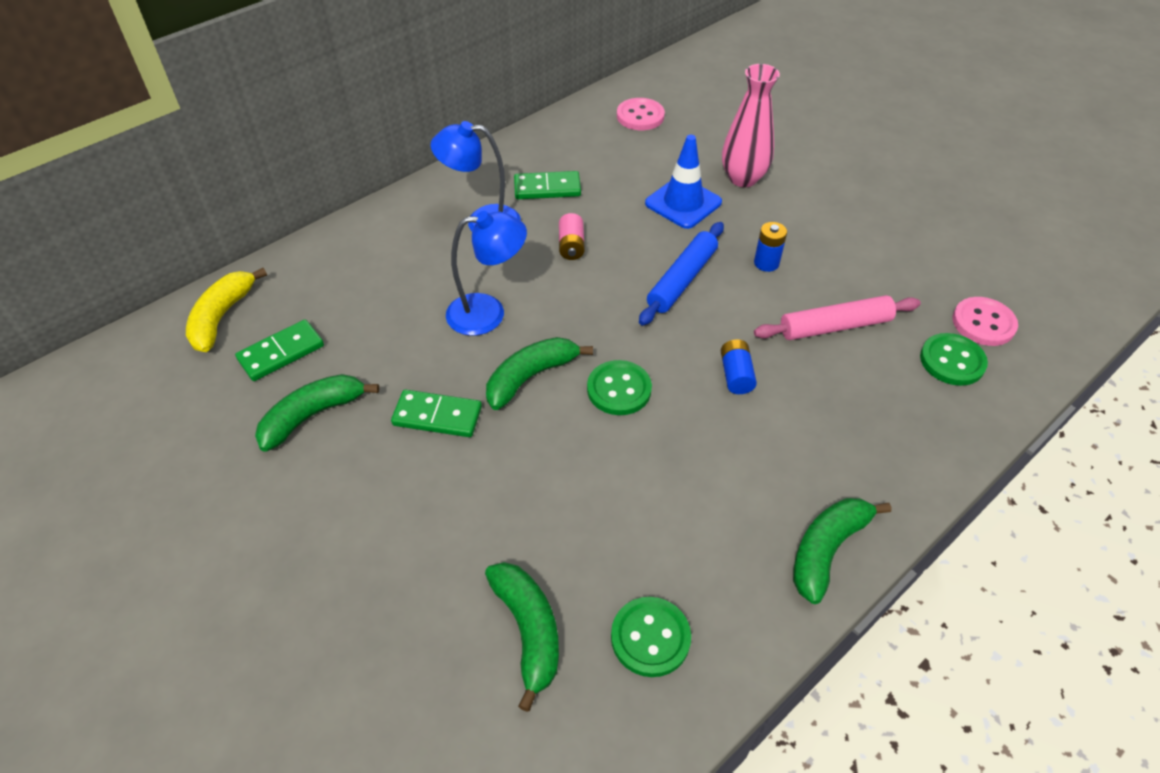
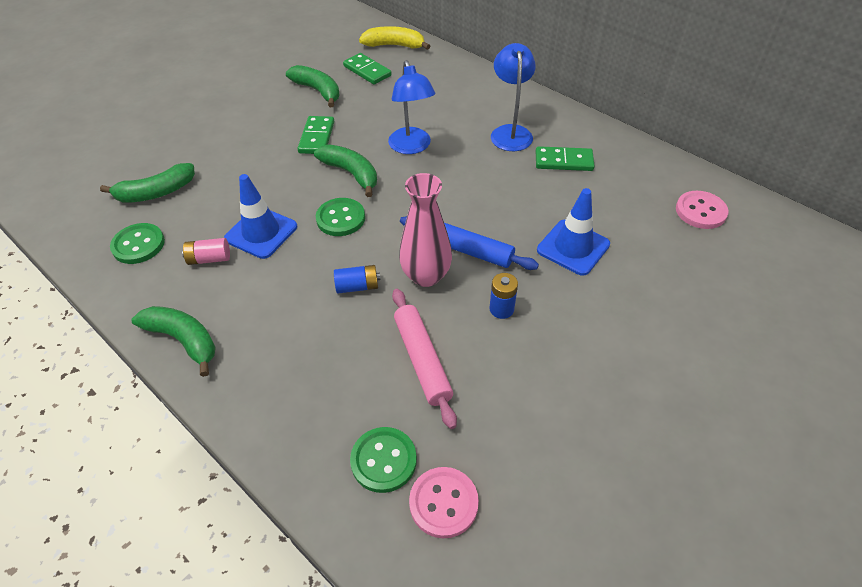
camera: 85 degrees right, 0 degrees up
green domino [514,171,581,199] -> green domino turned 75 degrees counterclockwise [536,146,595,171]
pink battery [559,213,585,260] -> pink battery moved to [182,238,230,265]
pink vase [722,64,780,187] -> pink vase moved to [399,173,452,287]
none -> blue traffic cone [224,174,297,259]

